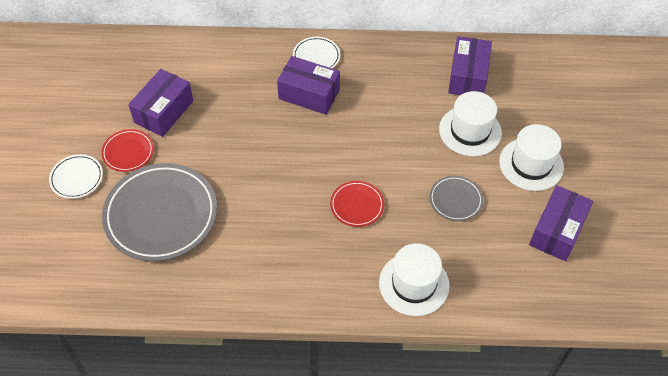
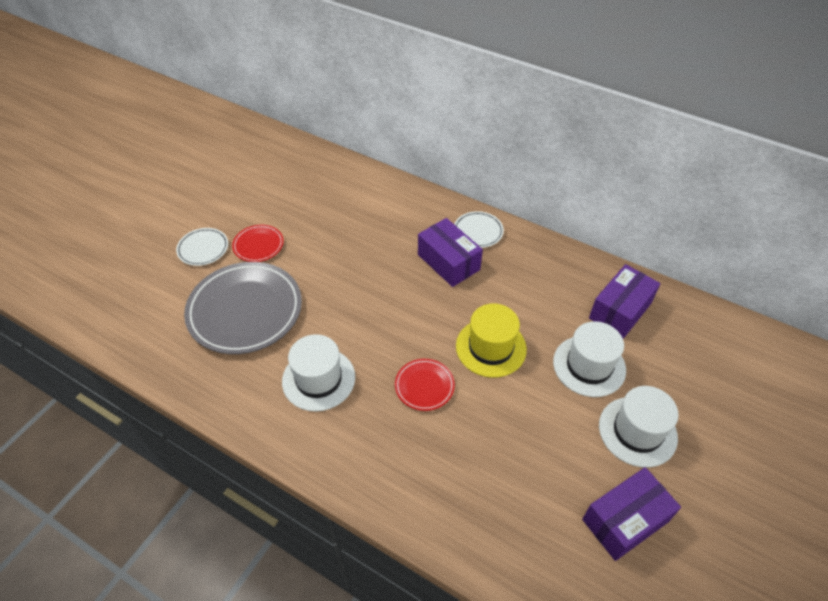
camera: 30 degrees right, 5 degrees down
purple box [128,69,193,137] -> none
white hat [379,243,449,316] -> white hat moved to [282,334,355,412]
grey plate [429,176,483,221] -> none
none -> yellow hat [456,303,527,378]

